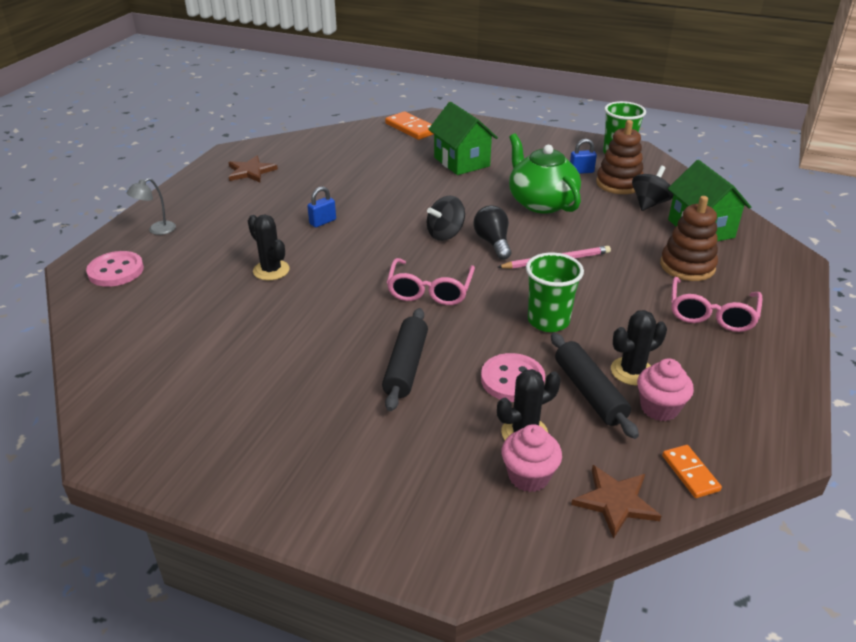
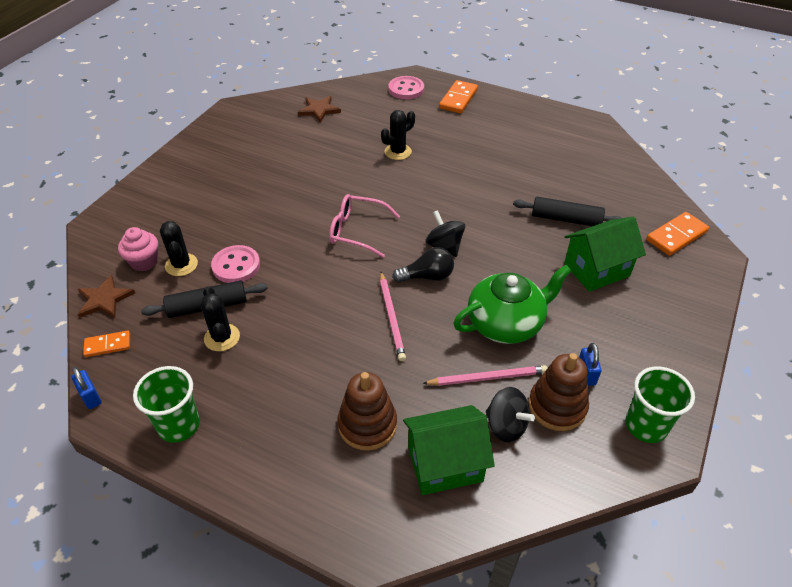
camera: 95 degrees right, 10 degrees up
grey lamp [126,178,176,235] -> orange domino [439,80,478,113]
brown star [228,156,278,182] -> brown star moved to [298,96,341,123]
blue padlock [307,186,336,228] -> blue padlock moved to [71,367,102,409]
black rolling pin [382,308,428,411] -> black rolling pin moved to [513,197,622,226]
green cup [526,253,584,332] -> green cup moved to [133,366,200,443]
pink cupcake [637,358,694,421] -> none
pink glasses [671,277,762,332] -> none
none -> pink pencil [422,365,547,386]

